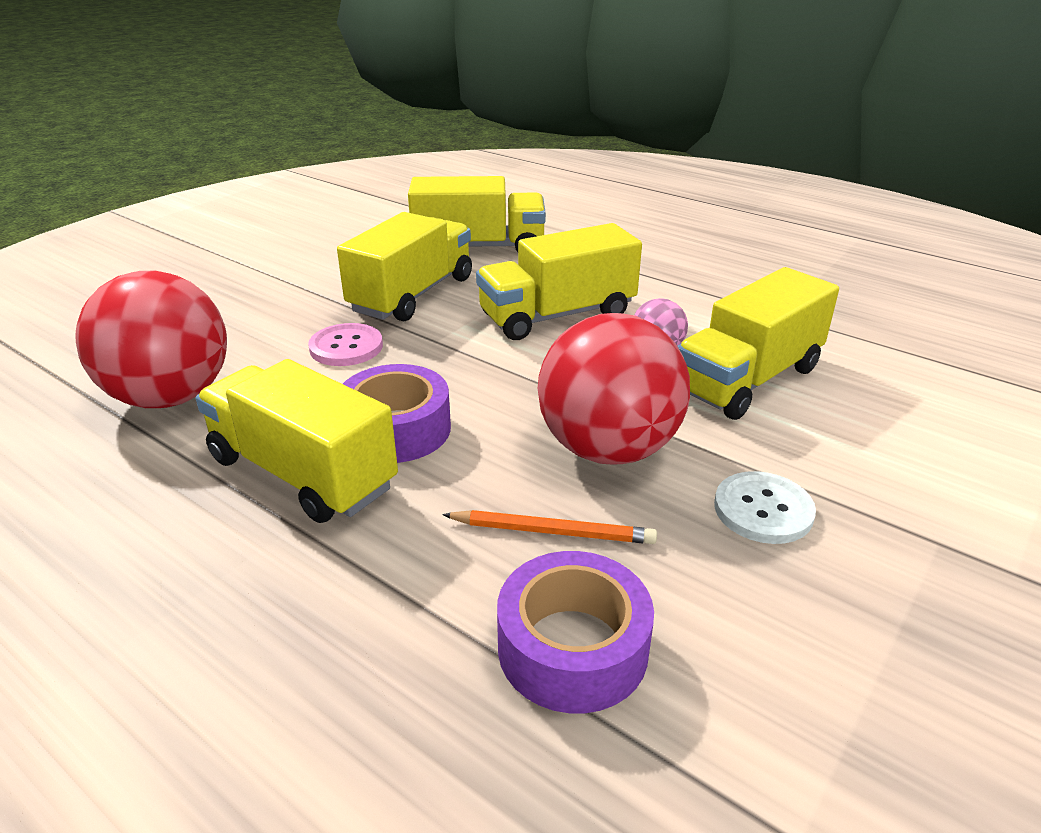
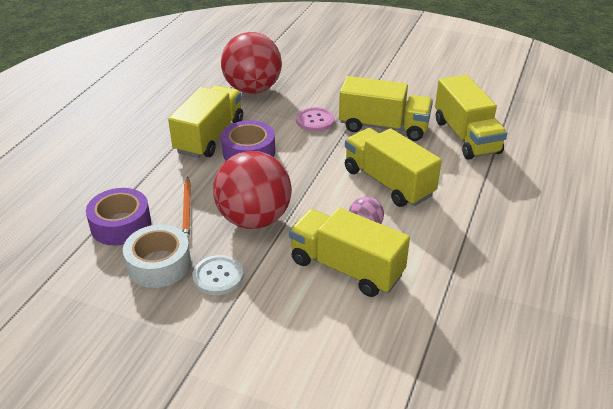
camera: 75 degrees right, 5 degrees up
none -> white tape [123,224,191,288]

